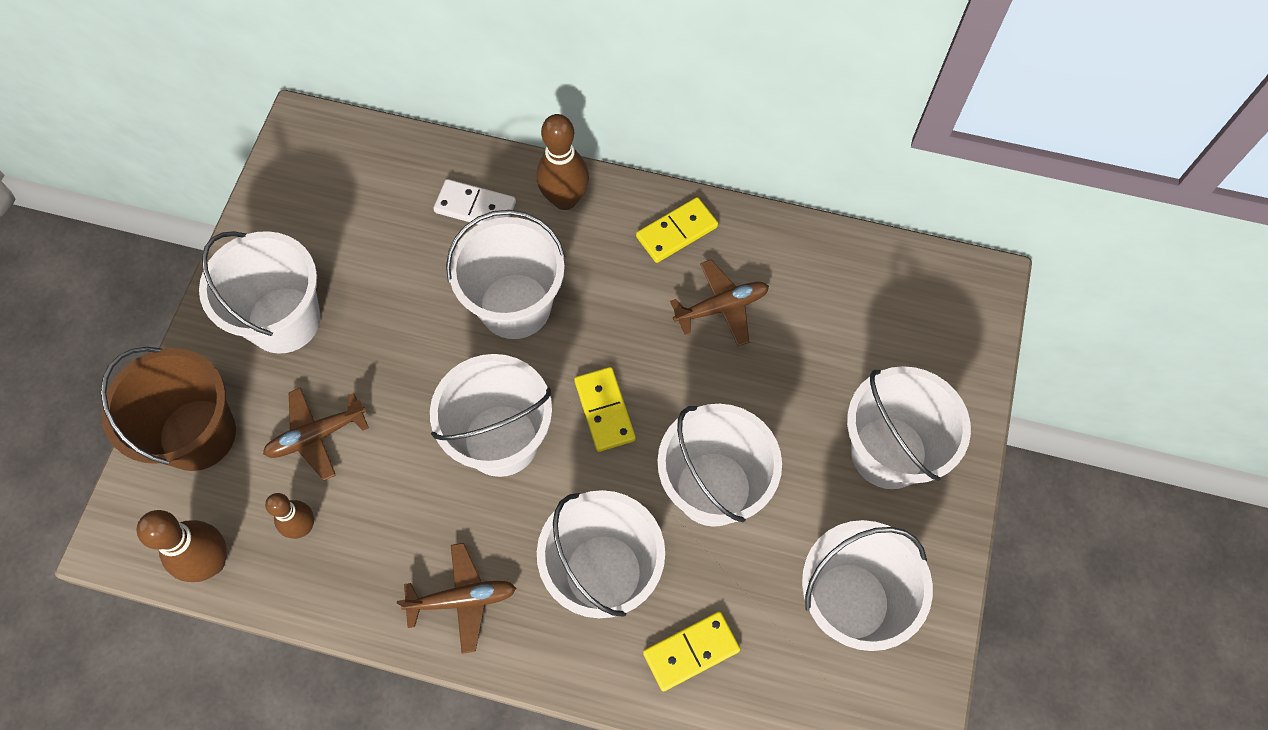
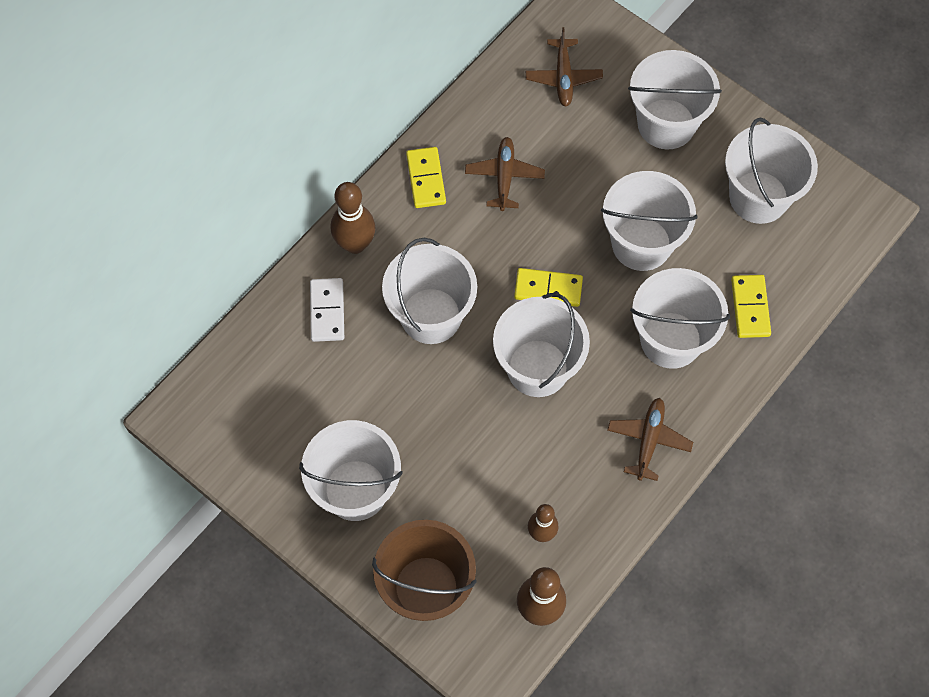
camera: 65 degrees left, 0 degrees up
brown plane [263,387,369,481] -> brown plane moved to [525,27,603,106]
white domino [433,179,516,225] -> white domino turned 45 degrees counterclockwise [310,278,344,342]

